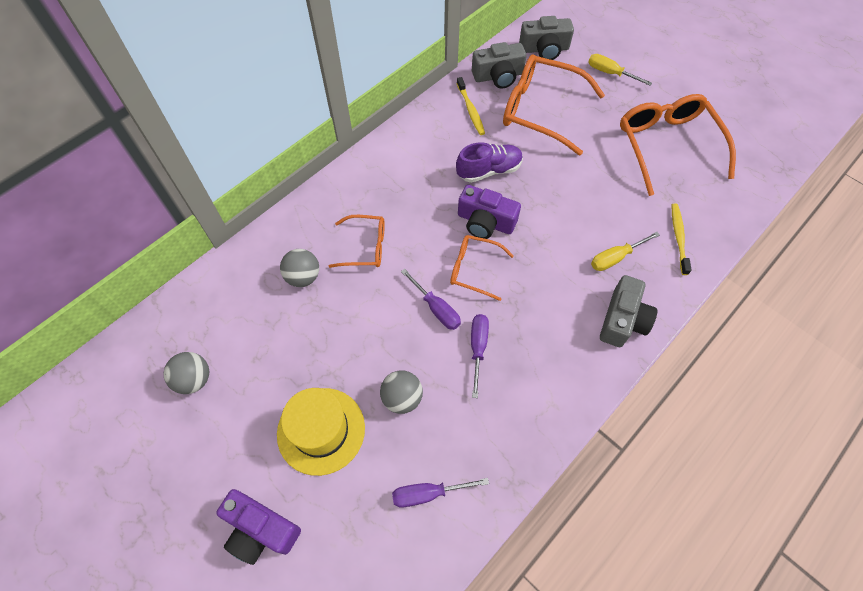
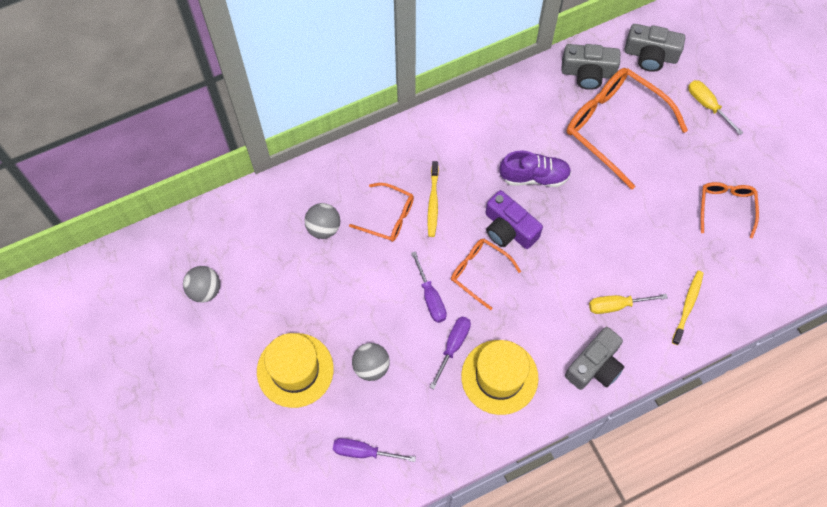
camera: 20 degrees right, 5 degrees up
purple camera [216,489,301,565] -> none
yellow toothbrush [457,77,485,135] -> yellow toothbrush moved to [428,161,439,237]
orange glasses [620,94,736,196] -> orange glasses [701,182,759,239], size x0.55
none -> yellow hat [461,340,538,415]

